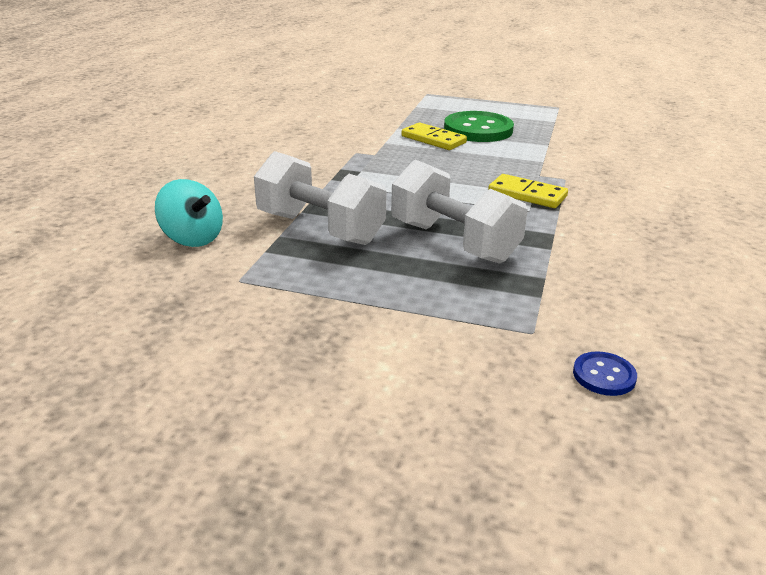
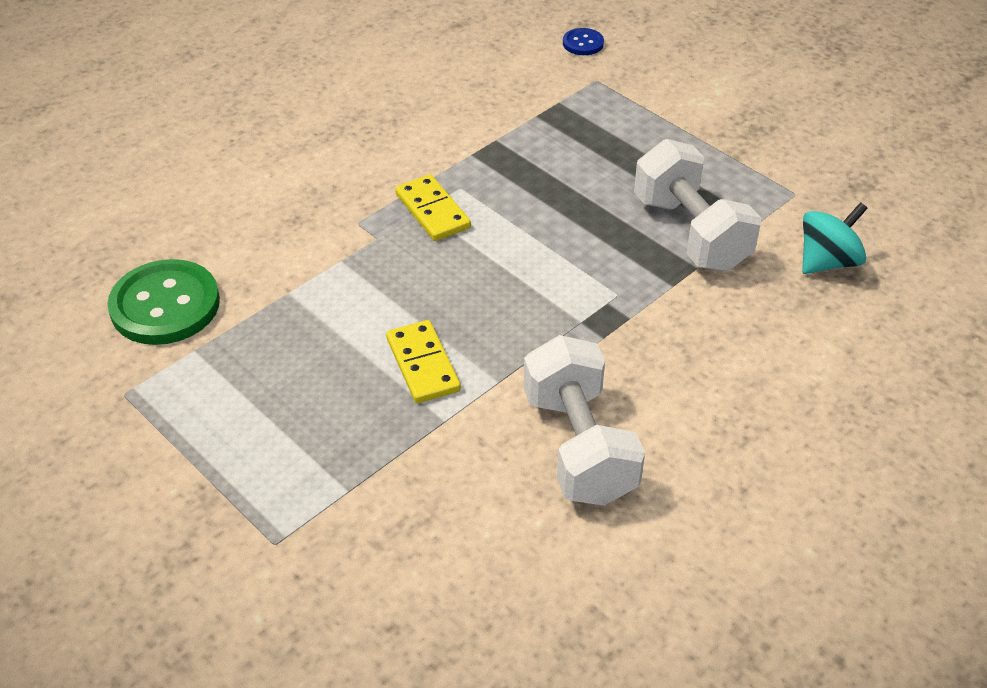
camera: 150 degrees left, 15 degrees up
turquoise spinning top [155,179,223,247] -> turquoise spinning top turned 75 degrees clockwise [802,202,868,274]
white dumbbell [391,160,528,264] -> white dumbbell moved to [524,335,645,506]
green button [444,111,514,142] -> green button moved to [107,259,220,345]

